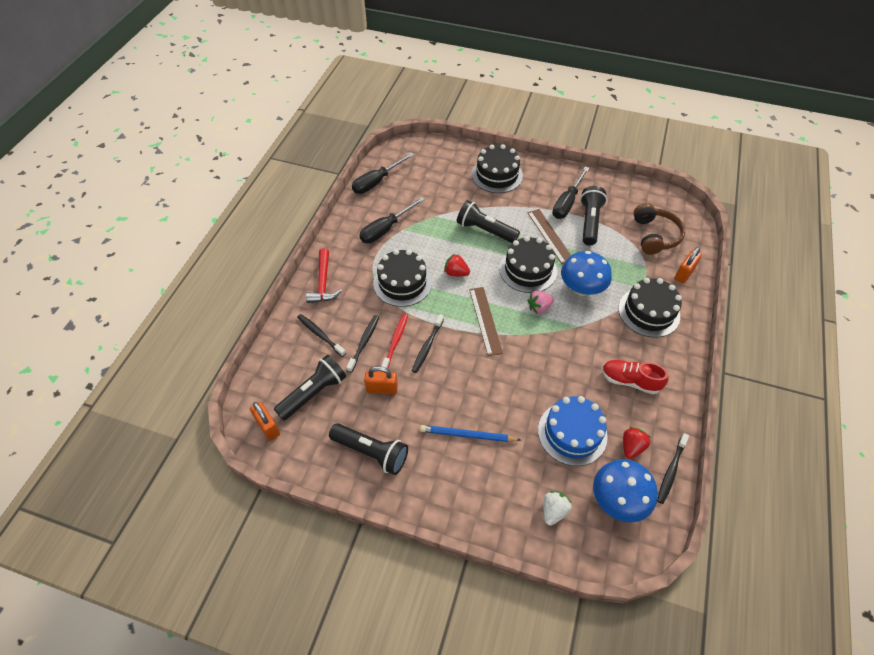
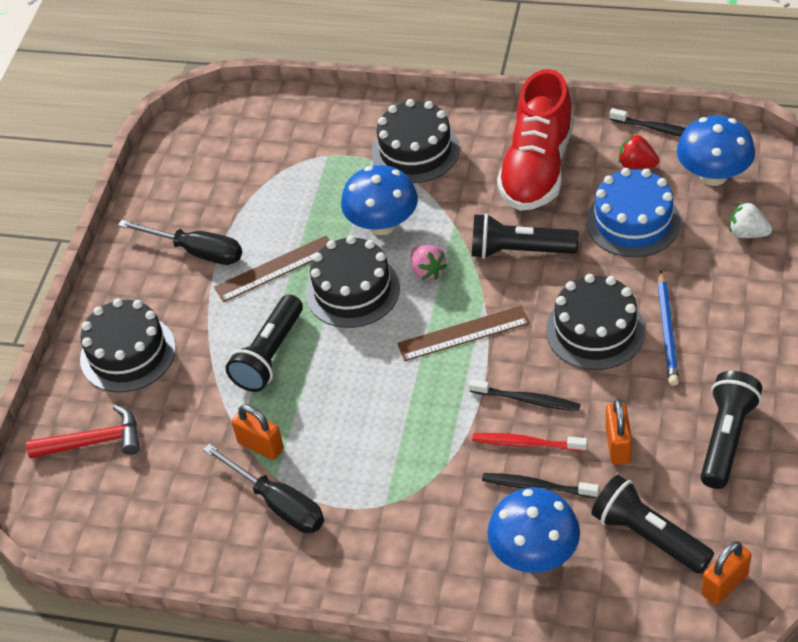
camera: 90 degrees left, 5 degrees down
black toothbrush [297,314,346,357] -> blue mushroom [487,488,580,573]
red hammer [306,248,342,303] -> red hammer moved to [26,405,140,459]
black screwdriver [352,153,414,194] -> none
black cake [373,249,432,307] -> black cake moved to [546,274,645,370]
red strawberry [444,254,470,276] -> none
black flashlight [580,186,607,246] -> black flashlight moved to [472,213,579,259]
red shoe [602,360,668,394] -> red shoe [497,69,574,211], size x1.74
brown headphones [633,203,686,255] -> none
orange padlock [674,247,702,284] -> orange padlock moved to [232,405,284,460]

